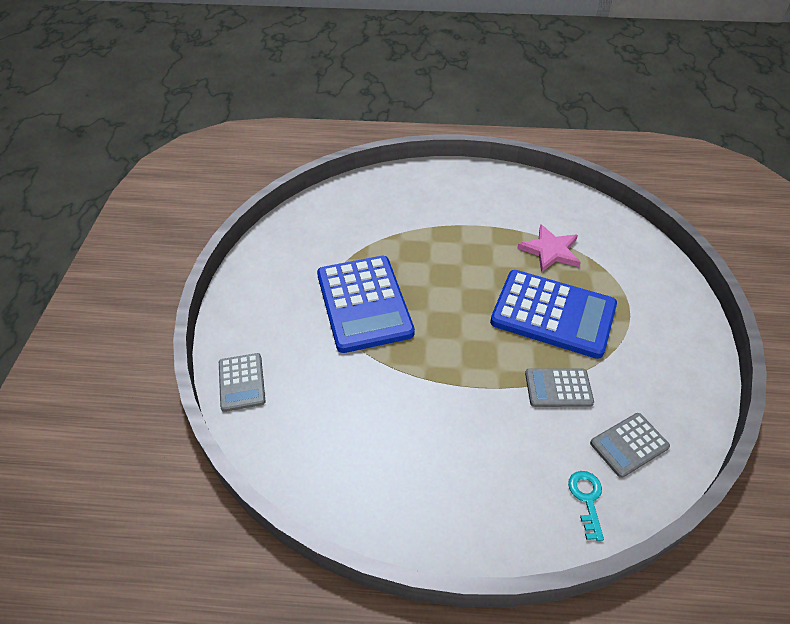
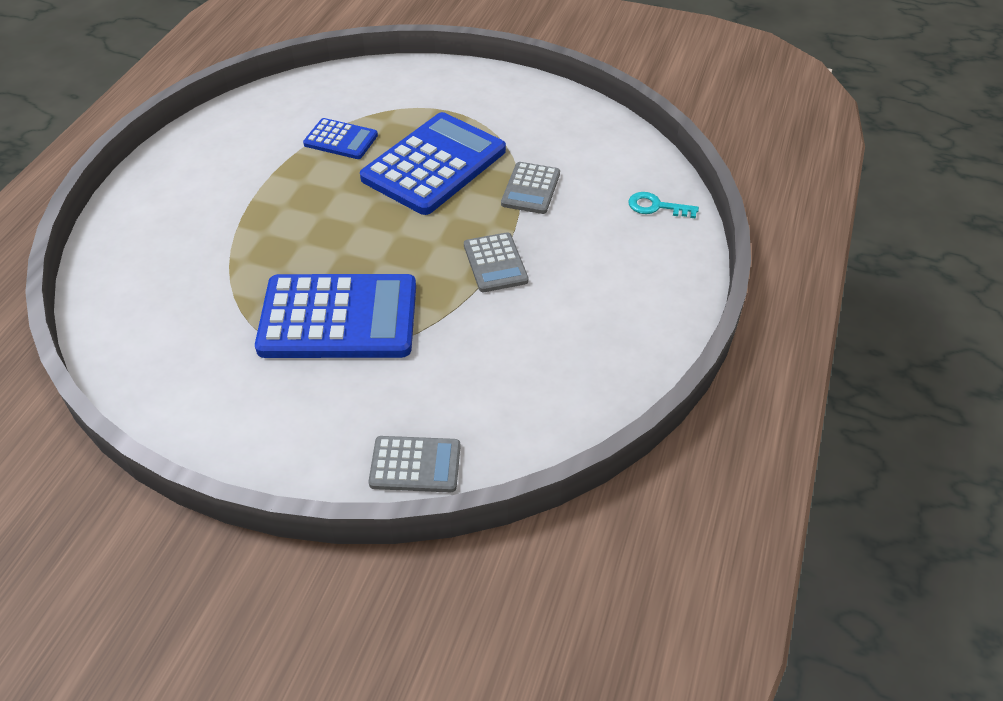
camera: 75 degrees left, 0 degrees up
pink star [517,224,581,273] -> blue calculator [303,118,378,159]
grey calculator [590,413,670,478] -> grey calculator moved to [464,232,529,292]

